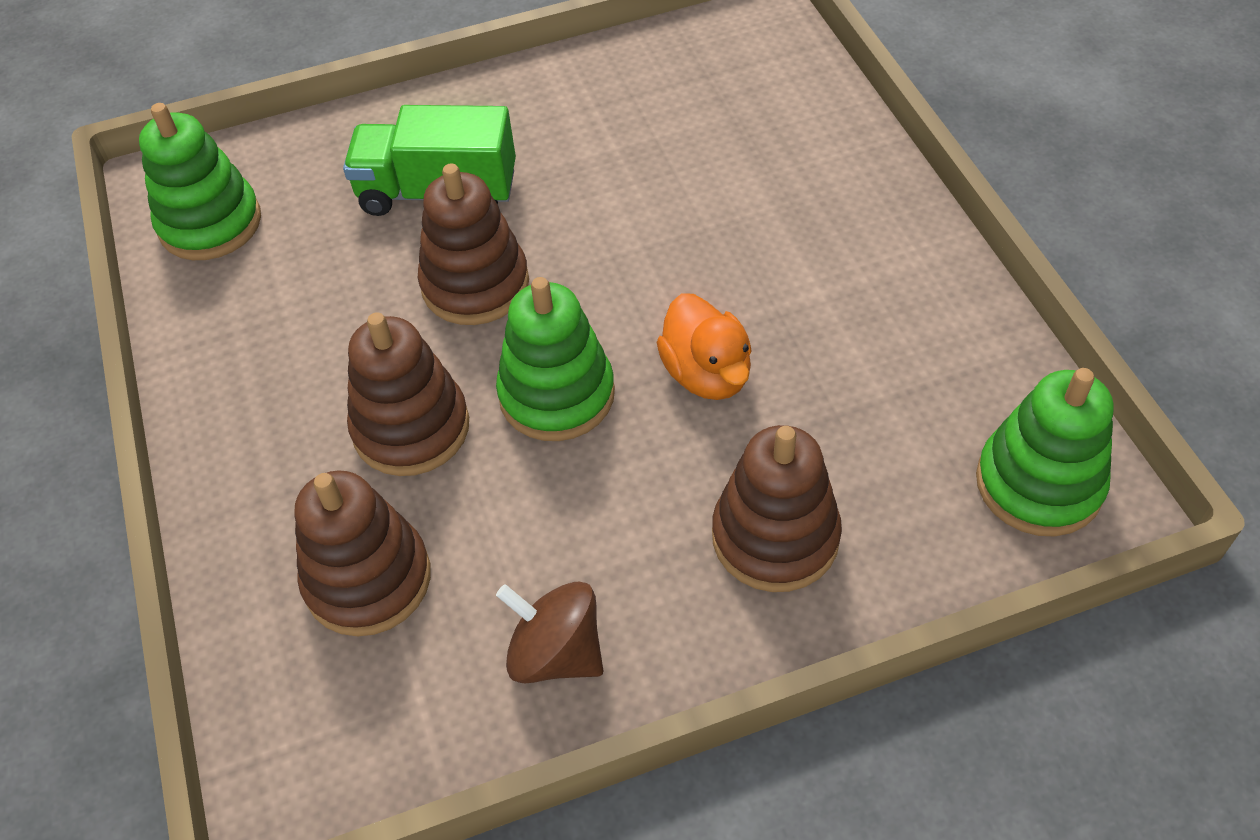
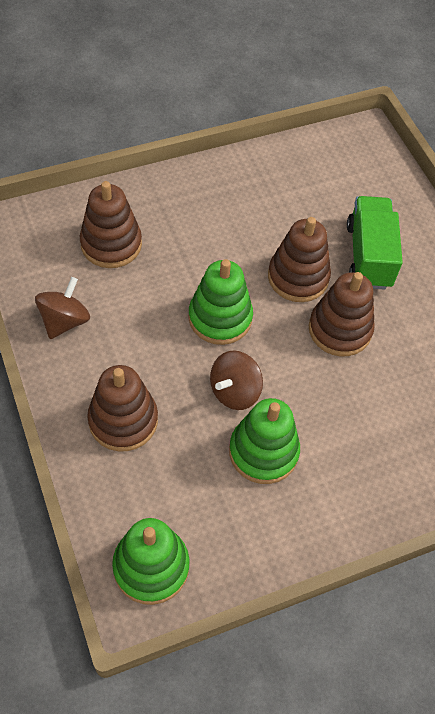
camera: 80 degrees right, 5 degrees up
green stacking toy [139,103,261,260] -> green stacking toy moved to [229,398,300,484]
brown stacking toy [347,312,469,476] -> brown stacking toy moved to [309,272,375,356]
orange duck [656,293,752,400] -> brown spinning top [210,351,263,410]

